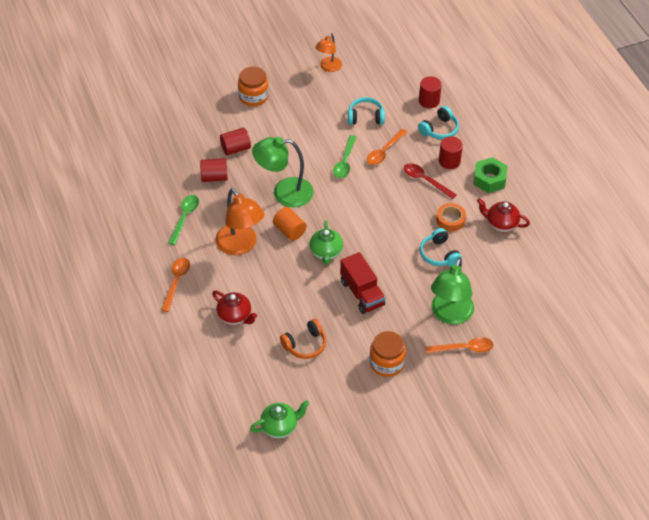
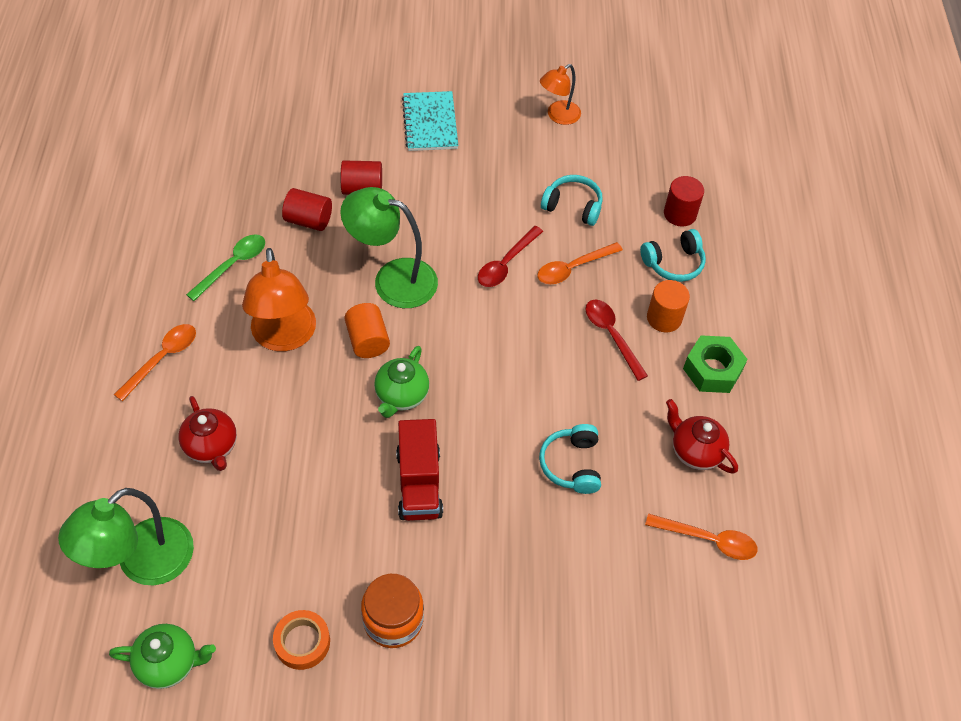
camera: 20 degrees right, 5 degrees up
orange jar [238,66,269,106] -> turquoise notebook [402,91,458,151]
orange headphones [280,319,326,359] -> none
green spoon [333,135,357,178] -> red spoon [478,226,543,287]
orange spoon [425,337,494,354] -> orange spoon moved to [645,513,758,560]
green lamp [431,257,474,325] -> green lamp moved to [58,488,194,585]
orange tape [436,203,466,231] -> orange tape moved to [273,610,330,670]
red cylinder [439,136,463,169] -> orange cylinder [647,280,690,332]

